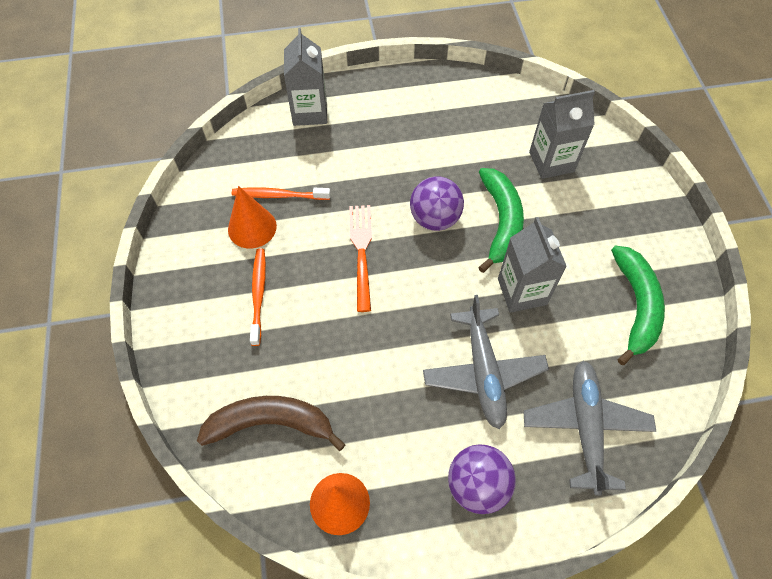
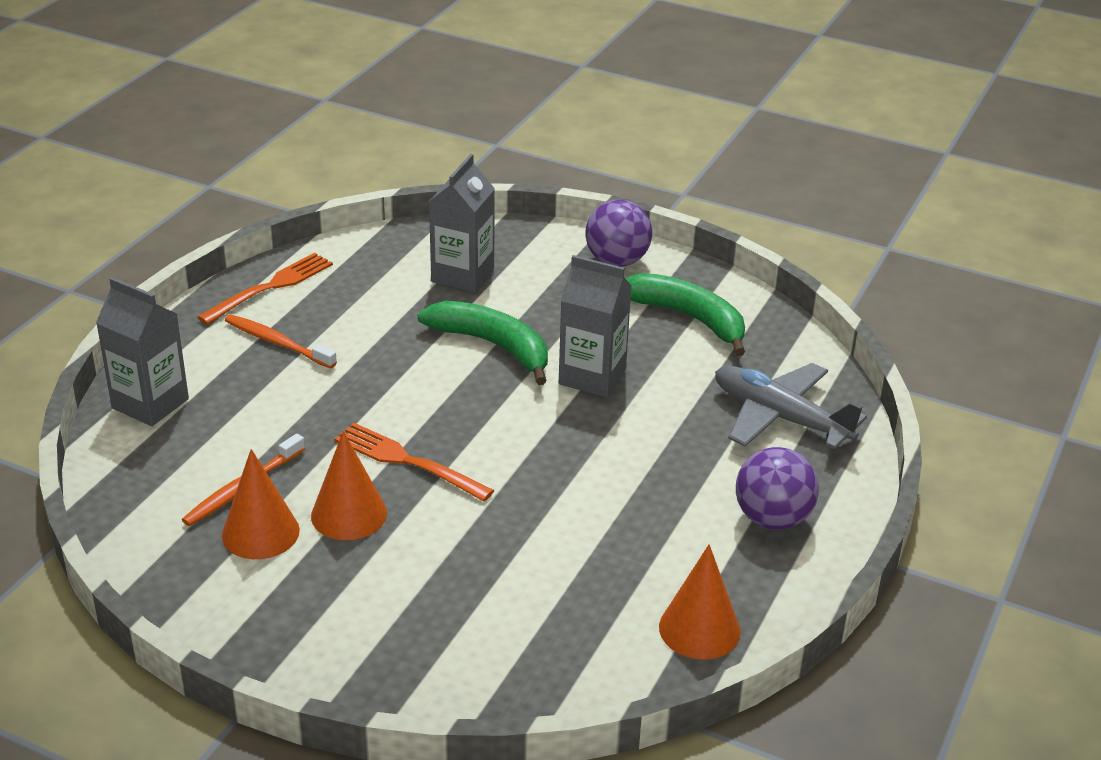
camera: 55 degrees left, 25 degrees down
brown banana [197,396,346,451] -> none
orange toothbrush [250,248,266,346] -> orange toothbrush moved to [225,314,337,369]
purple ball [410,176,464,231] -> purple ball moved to [585,200,652,267]
grey plane [423,295,549,429] -> none
none -> orange fork [198,253,333,325]
none -> orange cone [311,431,387,540]

